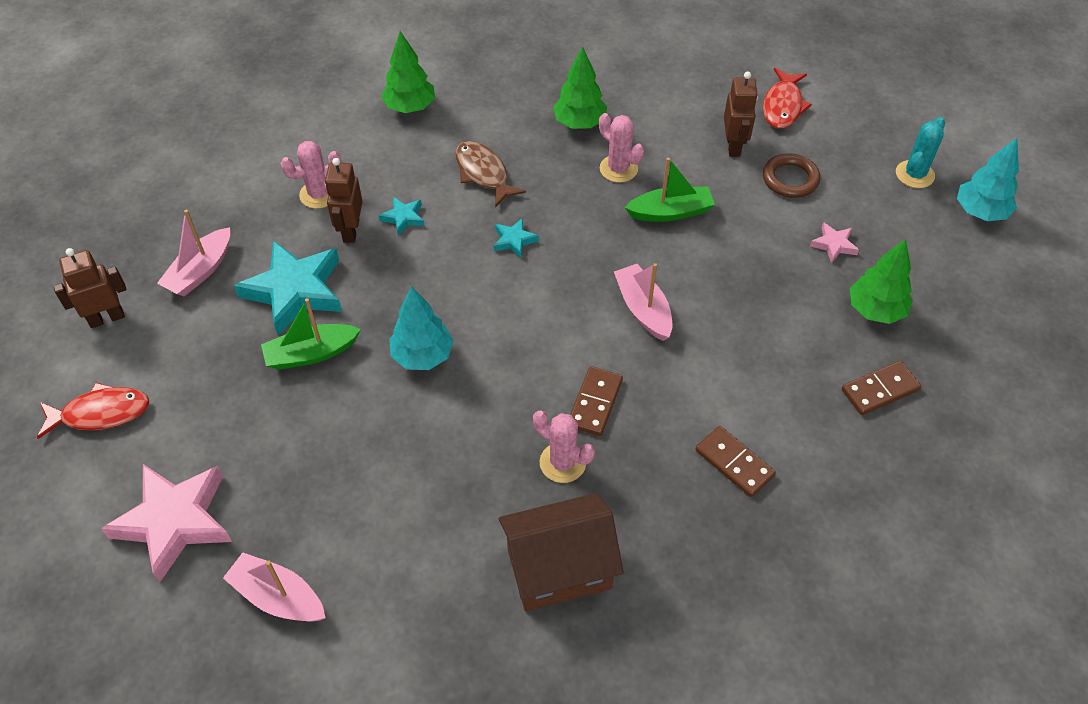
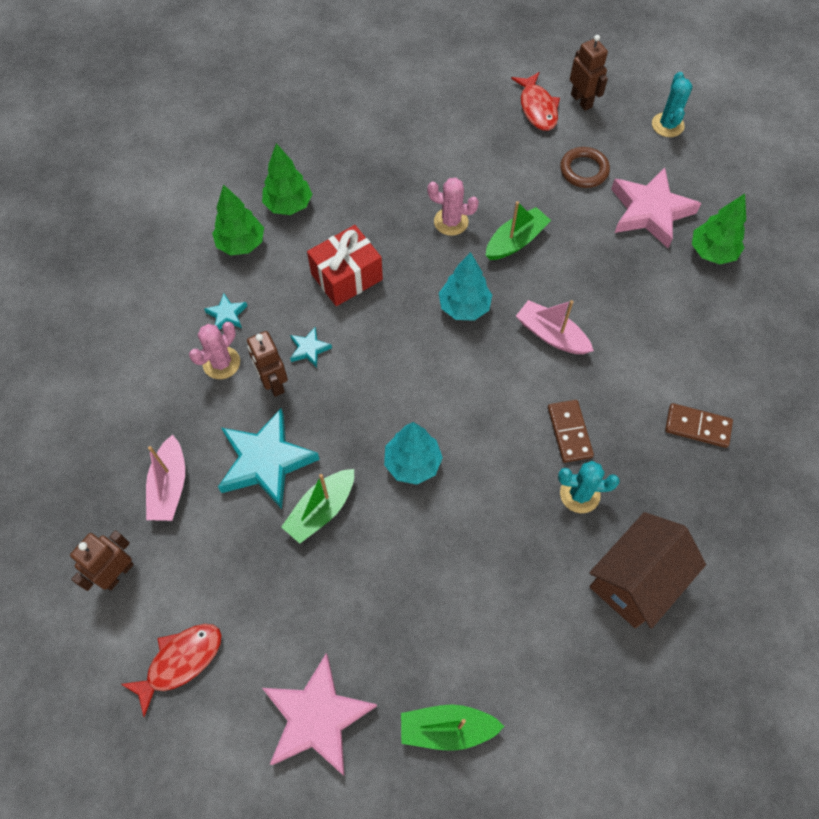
camera: 30 degrees left, 10 degrees up
pink boat [223,553,325,622] -> green boat [401,704,505,751]
brown fish [455,141,526,208] -> red gift [307,225,383,306]
turquoise star [494,218,539,258] -> turquoise star moved to [204,293,247,330]
pink cactus [533,411,595,483] -> turquoise cactus [558,461,620,513]
green tree [553,47,607,129] -> green tree moved to [262,143,312,215]
brown robot [724,72,758,157] -> brown robot moved to [570,35,608,111]
pink star [810,222,859,263] -> pink star [611,168,701,248], size x2.21
brown domino [842,361,921,415] -> none
turquoise tree [957,138,1019,221] -> turquoise tree moved to [439,252,492,321]

